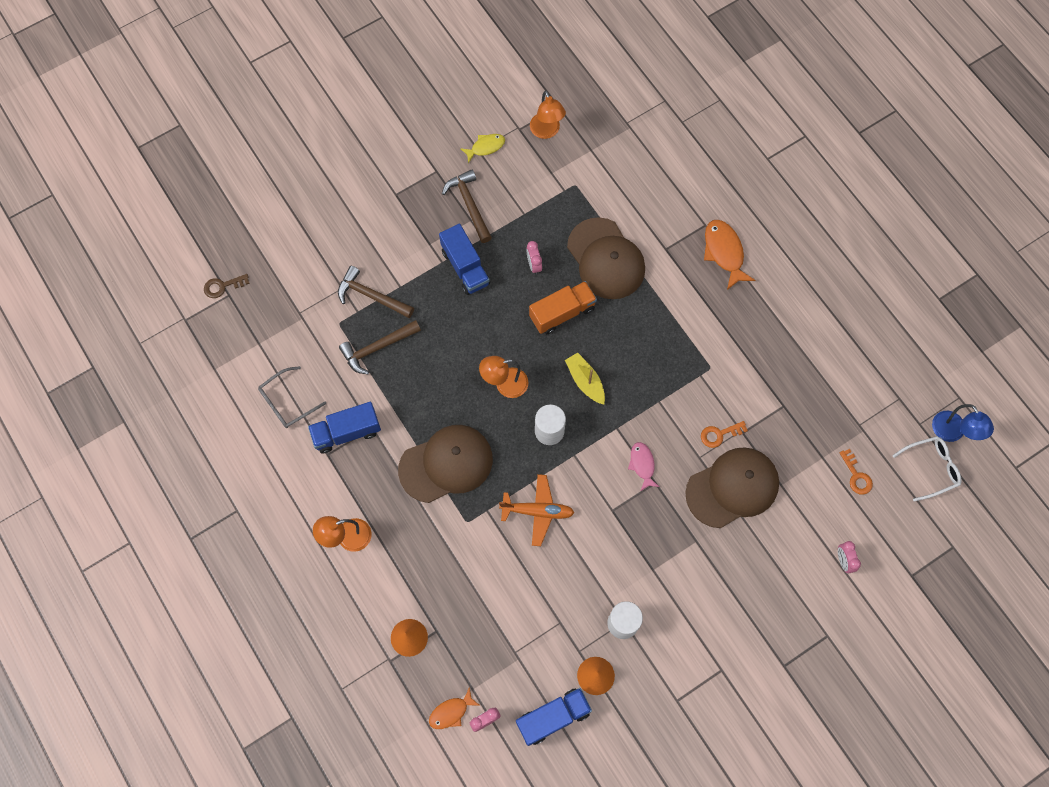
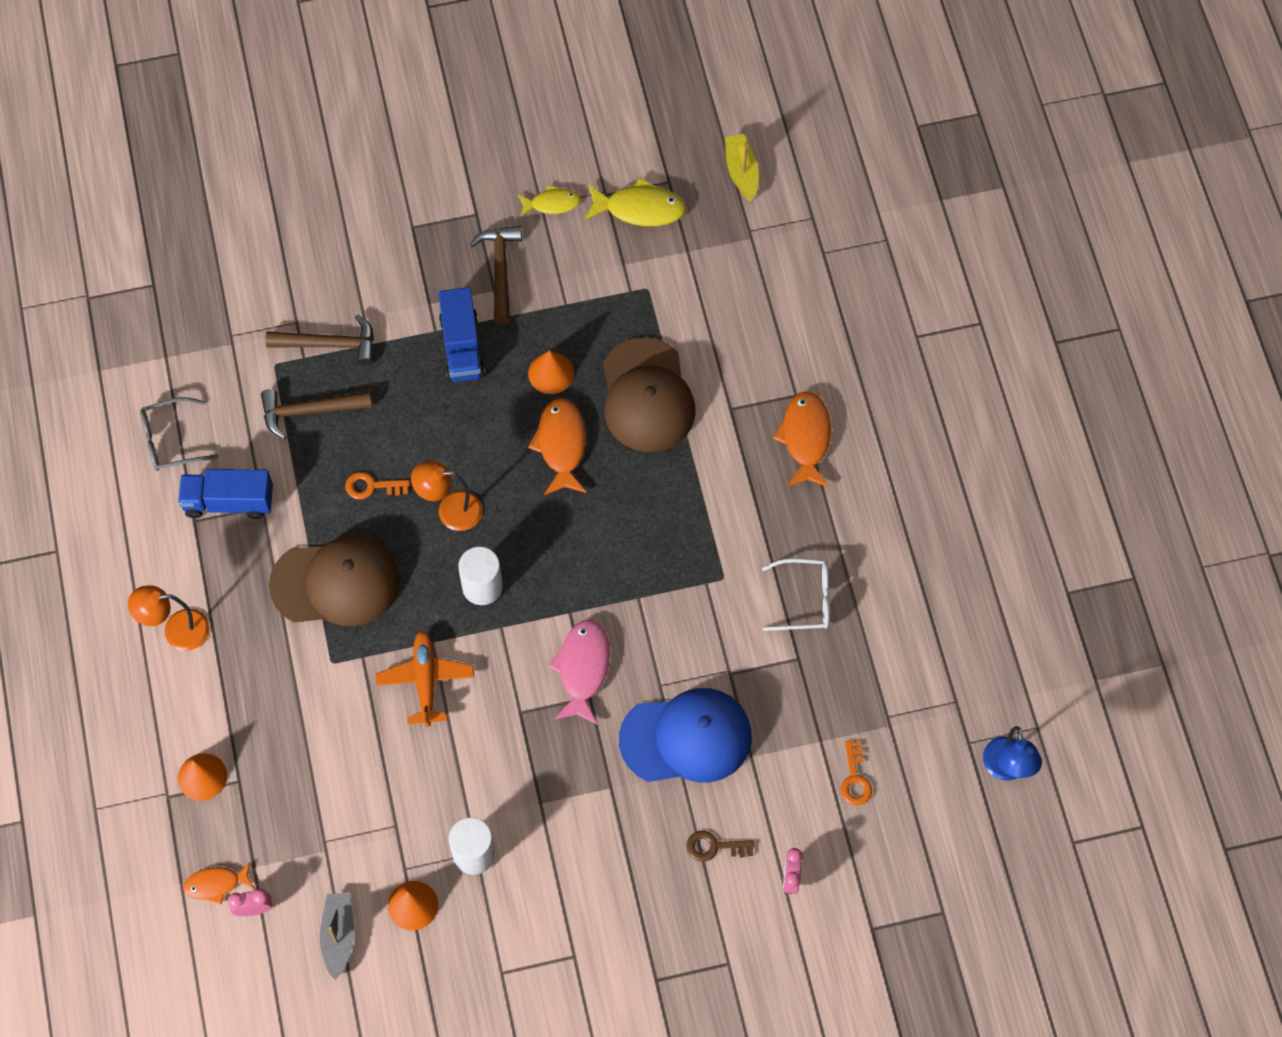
camera: 20 degrees right, 5 degrees down
brown key [204,274,250,298] -> brown key moved to [686,831,755,862]
brown hammer [338,266,414,318] -> brown hammer turned 135 degrees clockwise [266,314,374,365]
orange plane [499,474,574,546] -> orange plane turned 120 degrees counterclockwise [376,631,474,727]
blue truck [516,688,592,746] -> grey boat [320,893,354,980]
pink clock [526,241,542,275] -> orange cone [528,350,574,394]
orange truck [529,281,597,334] -> orange fish [528,398,587,495]
orange lamp [530,90,566,139] -> yellow fish [584,177,686,226]
yellow boat [565,353,605,404] -> yellow boat moved to [725,134,759,201]
pink fish [628,442,660,491] -> pink fish [548,619,610,725], size x1.61
brown cap [685,447,779,528] -> blue cap [619,688,752,782]
orange key [701,421,748,448] -> orange key moved to [345,472,410,499]
white glasses [893,436,962,501] -> white glasses moved to [762,558,829,631]

